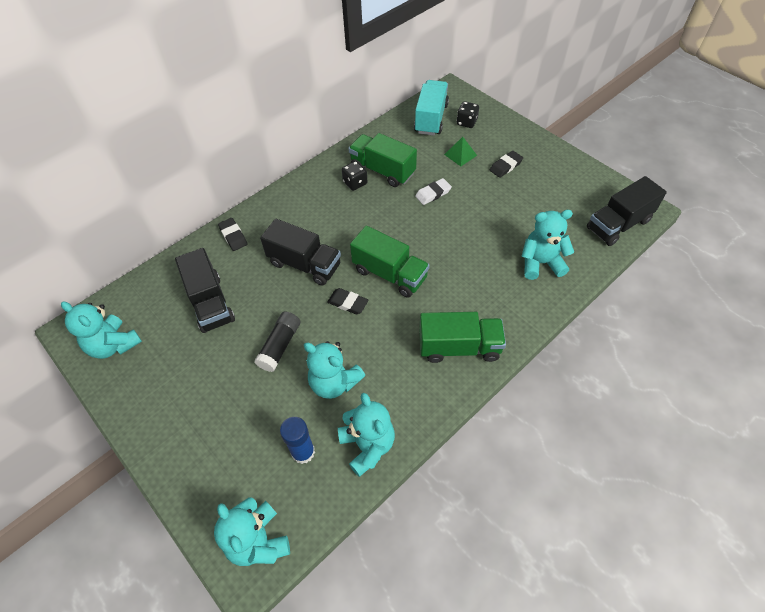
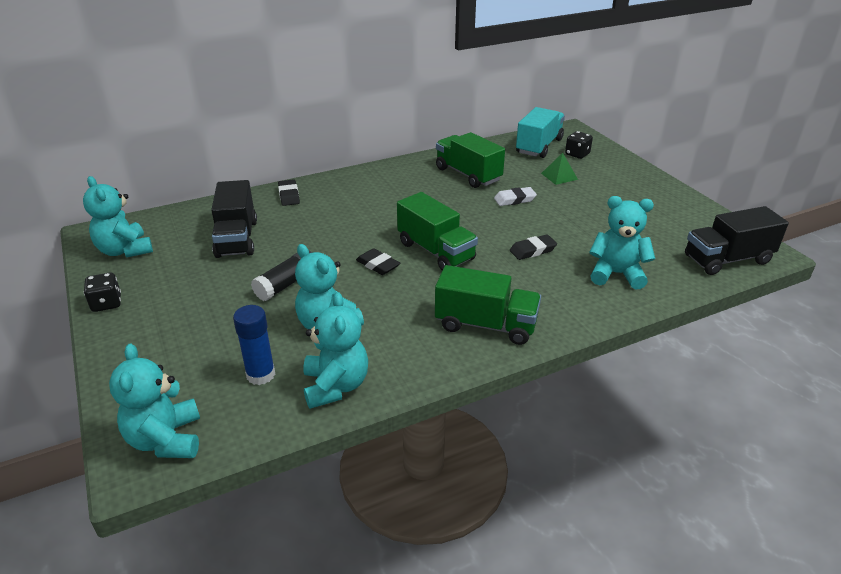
camera: 15 degrees right, 20 degrees down
black truck [260,219,341,286] -> none
black dice [342,161,367,191] -> black dice moved to [84,273,121,312]
black eraser [490,151,523,178] -> black eraser moved to [510,234,557,260]

